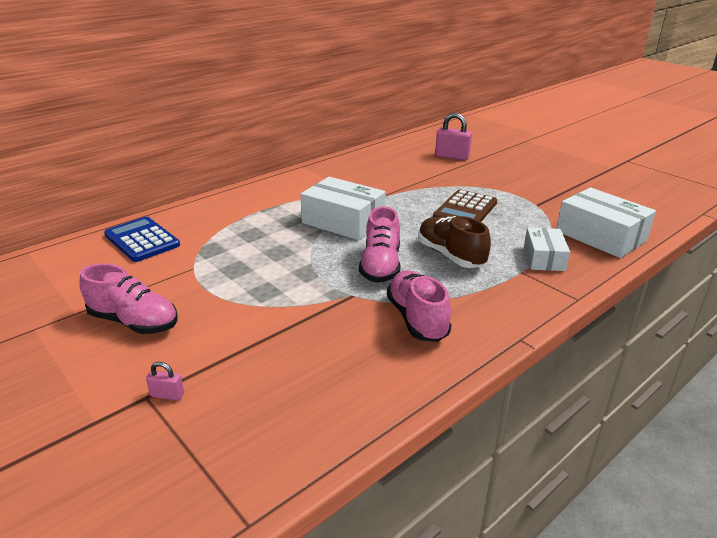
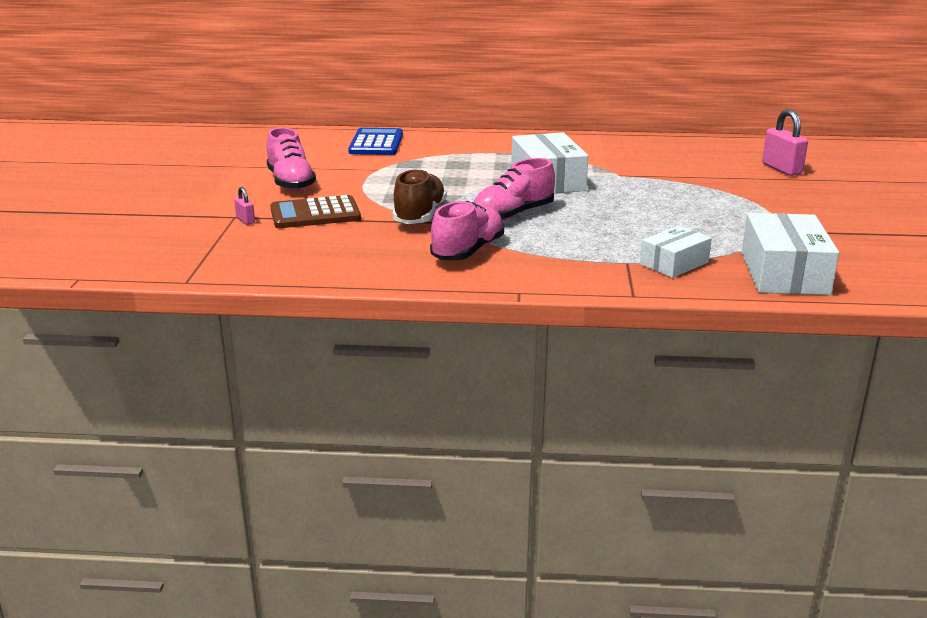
camera: 45 degrees right, 5 degrees down
brown shoe [418,216,491,268] -> brown shoe moved to [392,169,447,224]
brown calculator [433,190,497,222] -> brown calculator moved to [270,195,361,228]

